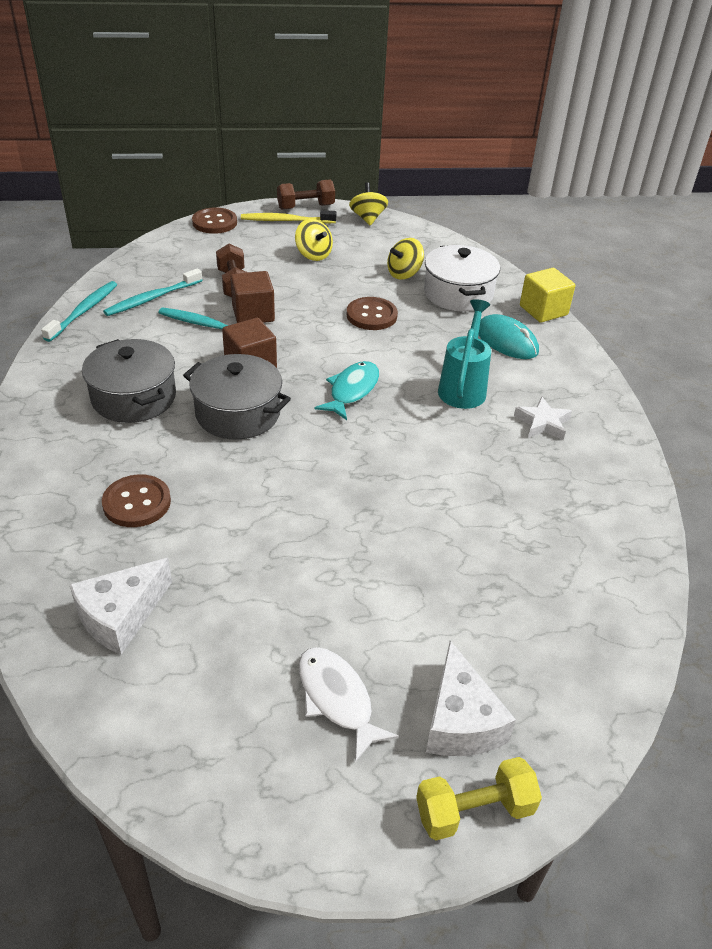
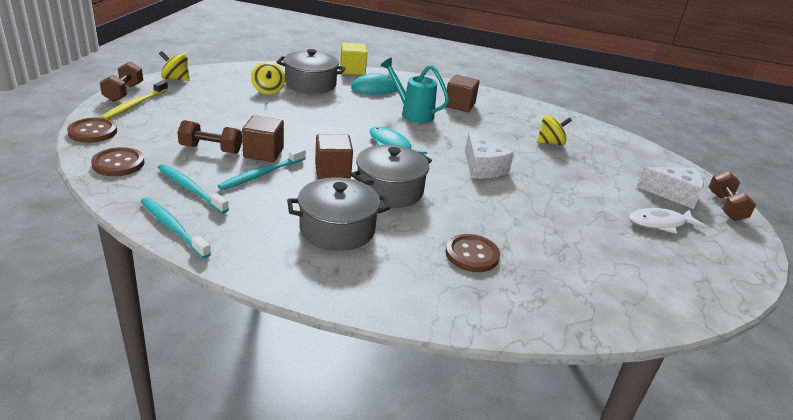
camera: 70 degrees left, 10 degrees down
white cheese [69,558,172,655] -> white cheese moved to [465,132,514,179]
turquoise toothbrush [103,268,202,316] -> turquoise toothbrush turned 150 degrees clockwise [158,164,229,213]
yellow spinning top [295,219,333,261] -> yellow spinning top moved to [537,115,572,145]
brown button [347,297,398,330] -> brown button moved to [91,147,144,176]
yellow dumbbell [416,757,542,840] -> brown dumbbell [708,171,756,221]
white pot [424,245,500,312] -> grey pot [277,49,346,94]
white star [514,397,572,440] -> brown cube [446,75,479,112]

